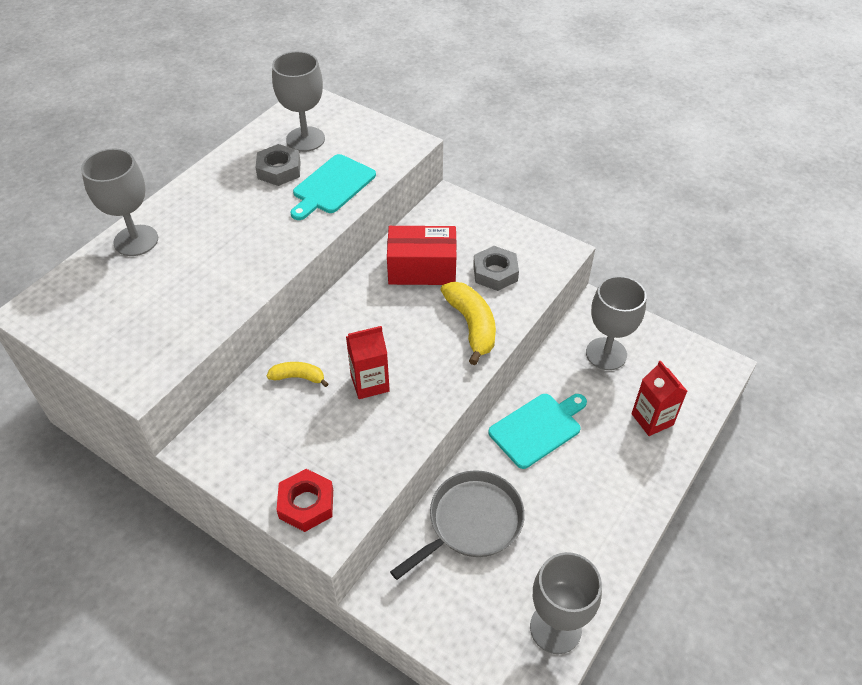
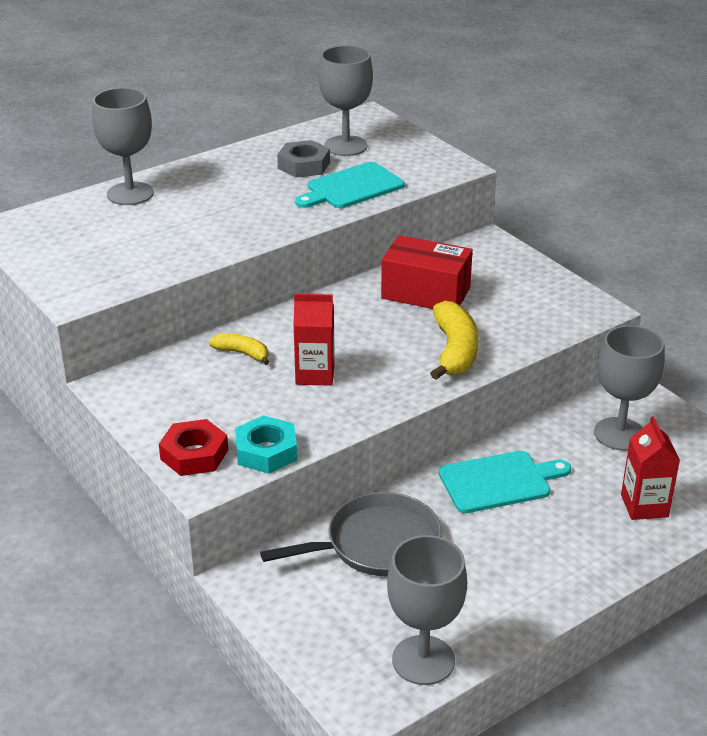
camera: 20 degrees right, 15 degrees down
grey nut [473,246,519,291] -> none
none -> turquoise nut [235,415,297,474]

